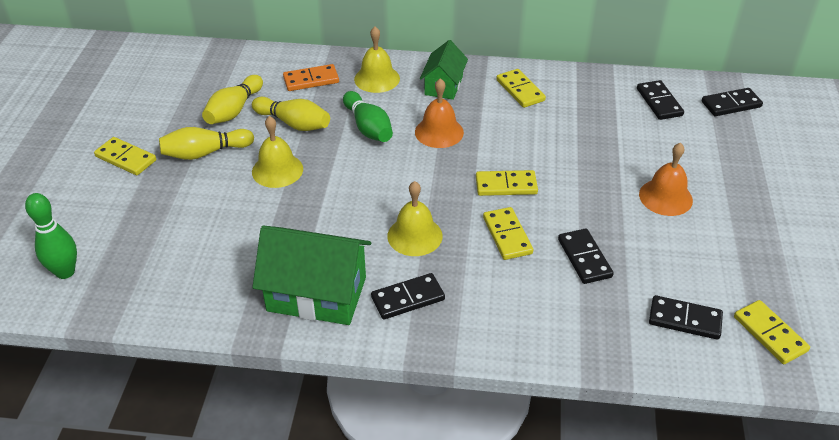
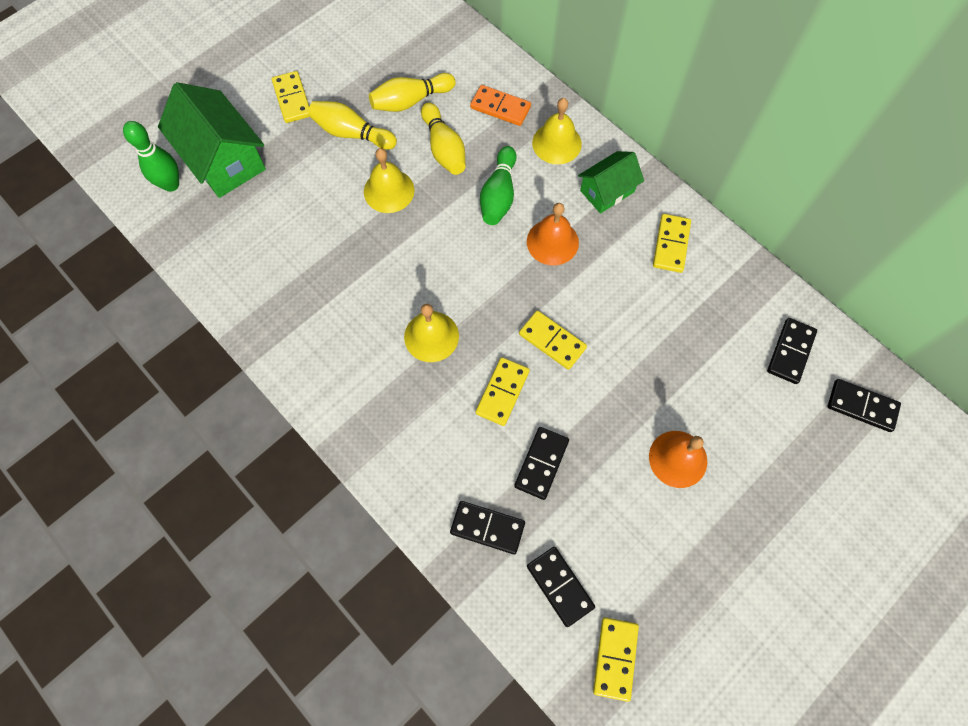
camera: 40 degrees right, 25 degrees up
green house [252,226,371,325] -> green house moved to [158,82,266,198]
black domino [371,273,445,319] -> black domino moved to [450,501,525,554]

